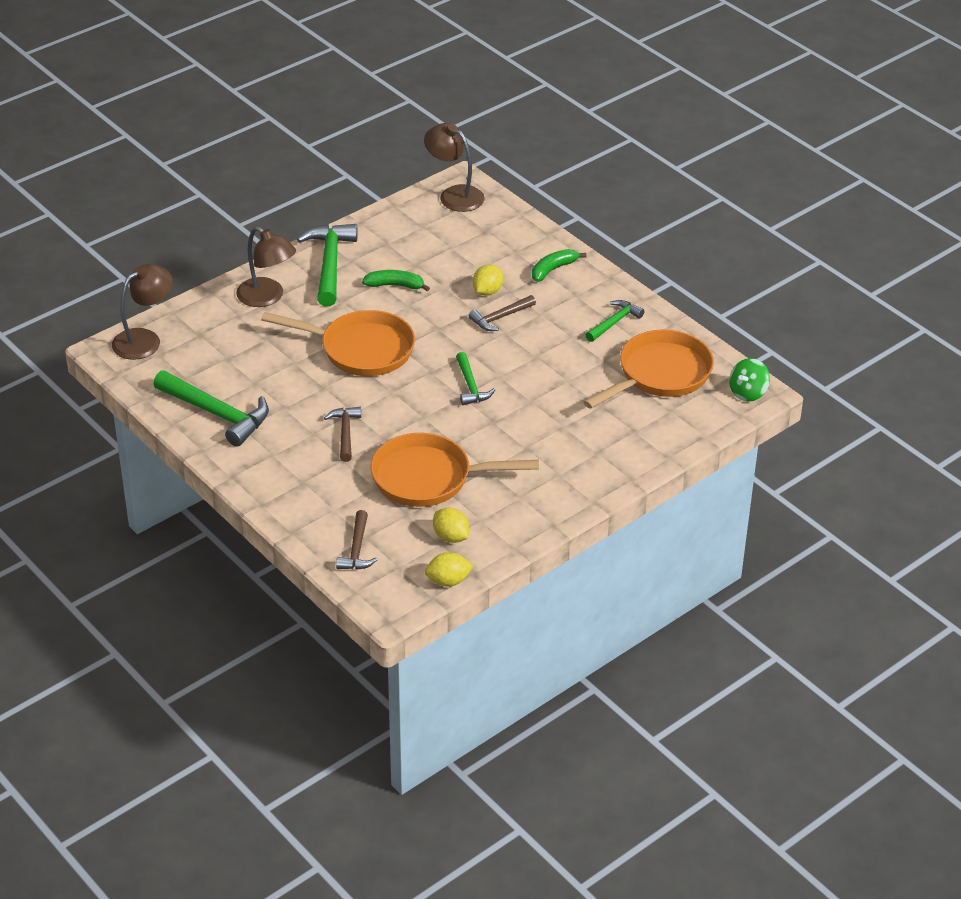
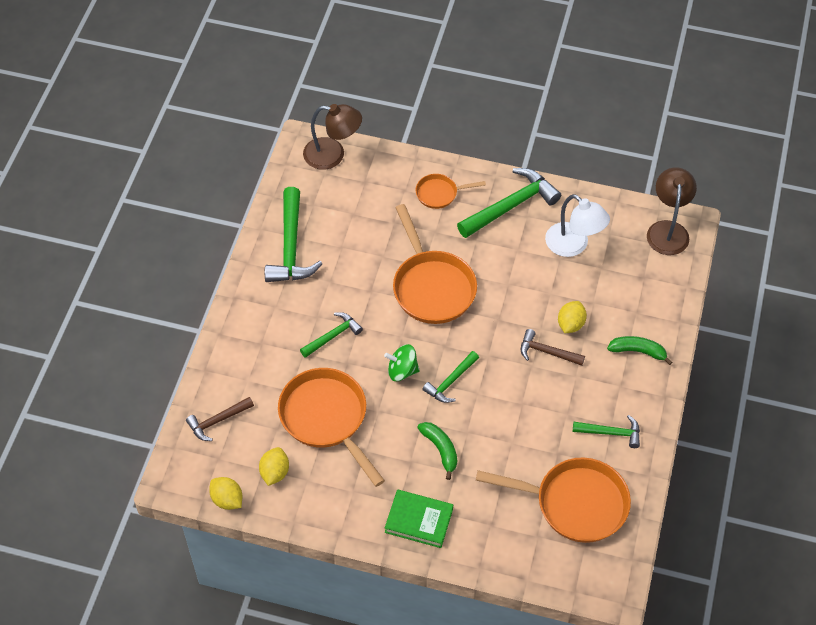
camera: 55 degrees right, 15 degrees up
brown lamp [236,227,296,307] -> orange pan [415,174,486,209]
brown hammer [324,407,361,462] -> green hammer [300,312,363,358]
green banana [362,270,430,291] -> green banana moved to [417,422,457,480]
yellow lemon [473,265,503,296] -> yellow lemon turned 60 degrees counterclockwise [558,301,587,333]
green spinning top [729,358,770,402] -> green spinning top moved to [384,344,420,381]
none -> green book [385,489,453,548]
none -> white lamp [545,194,610,257]

